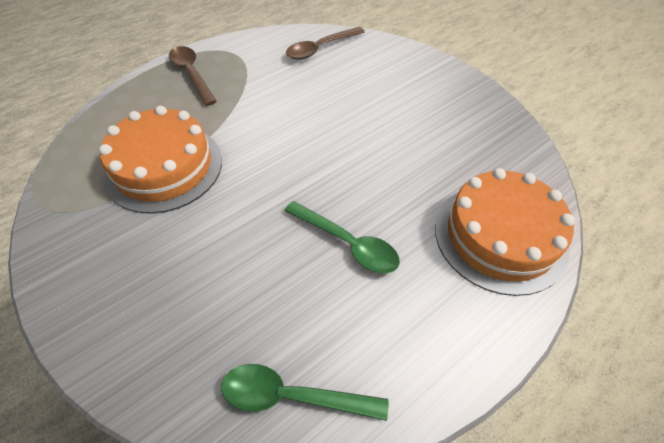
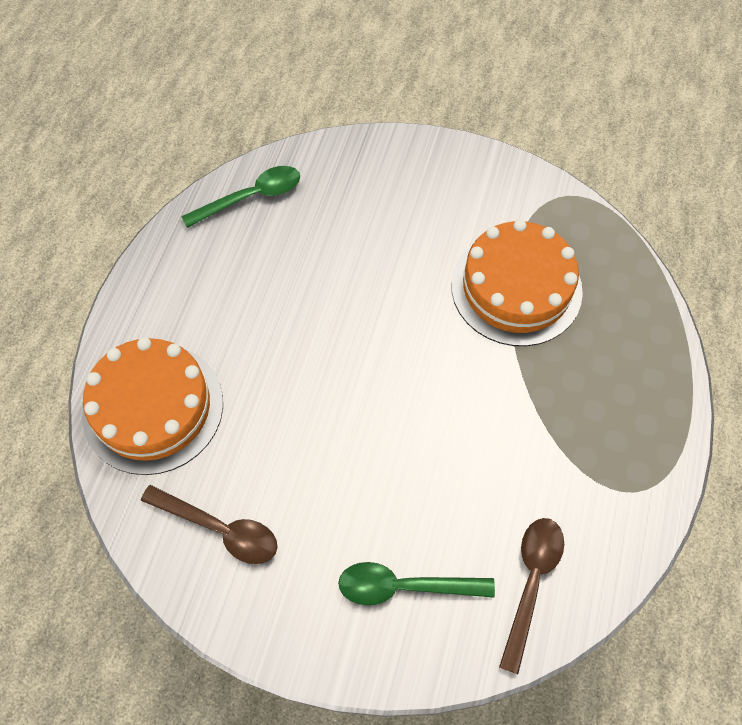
camera: 145 degrees right, 10 degrees up
brown spoon [169,46,217,106] -> brown spoon moved to [141,485,277,564]
green spoon [284,201,400,273] -> green spoon moved to [338,562,495,605]

